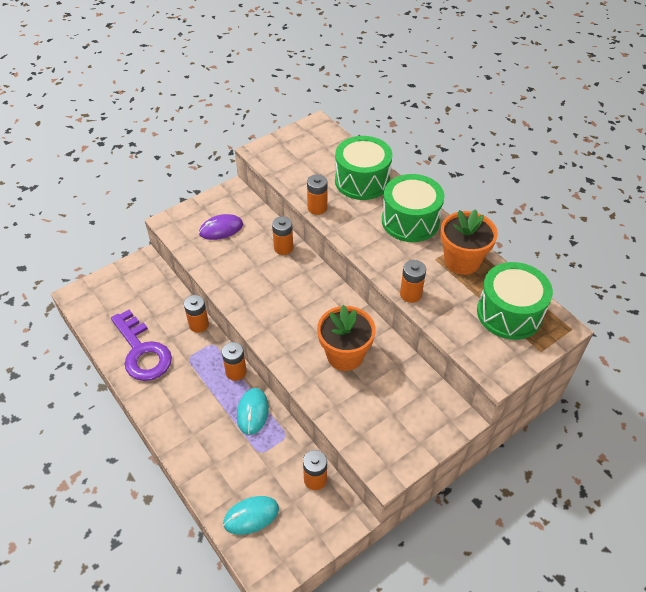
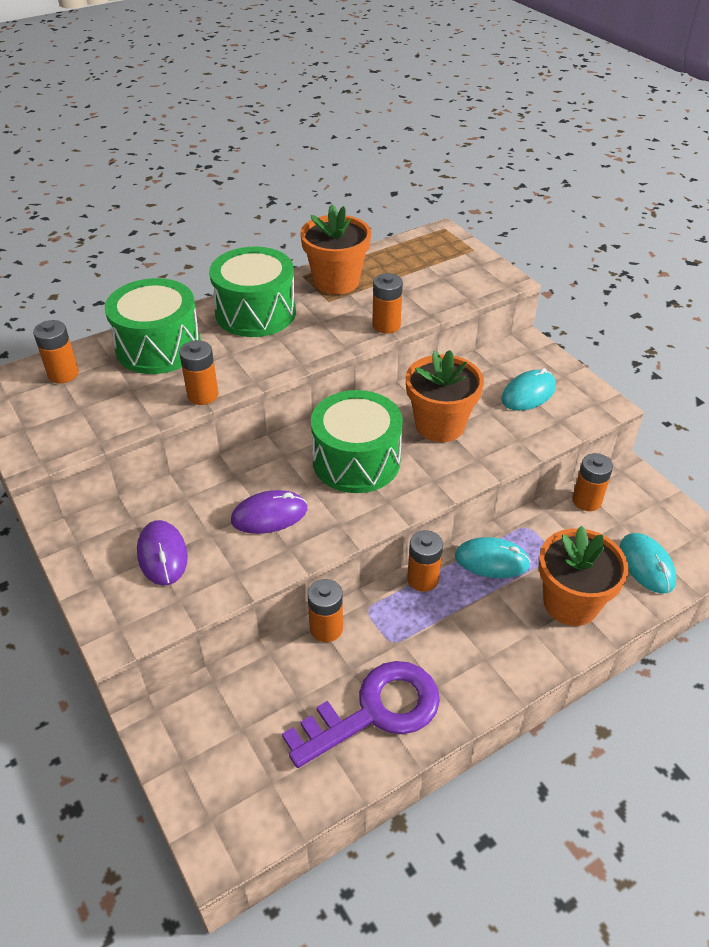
camera: 85 degrees left, 5 degrees down
orange battery [272,216,293,255] -> orange battery moved to [33,320,79,383]
green drum [477,262,553,340] -> green drum moved to [311,390,403,493]
none -> purple mouse [231,490,307,534]
none -> turquoise mouse [501,368,556,411]
none -> orange flower pot [539,526,629,626]

